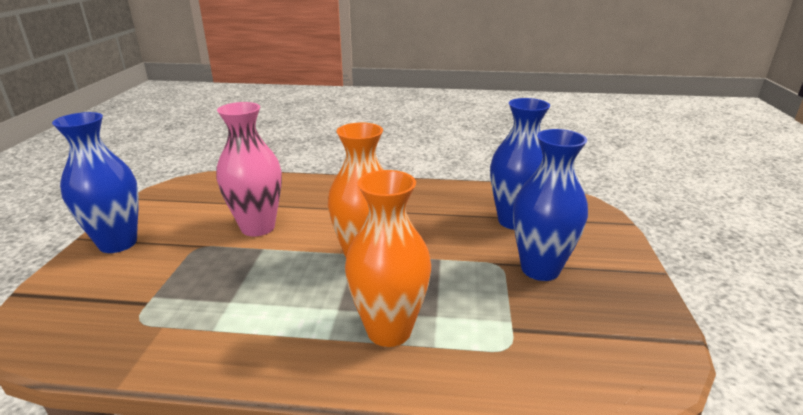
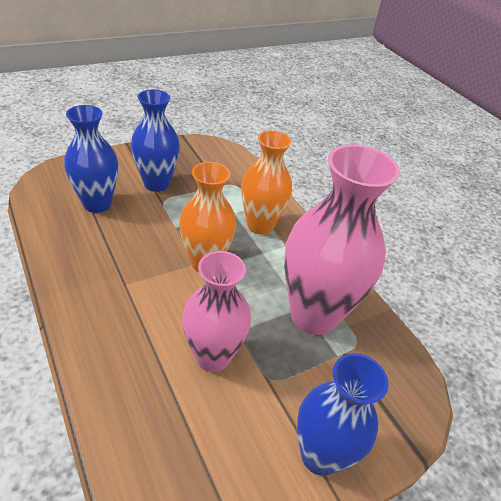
camera: 130 degrees left, 15 degrees up
none -> pink vase [284,144,400,335]

